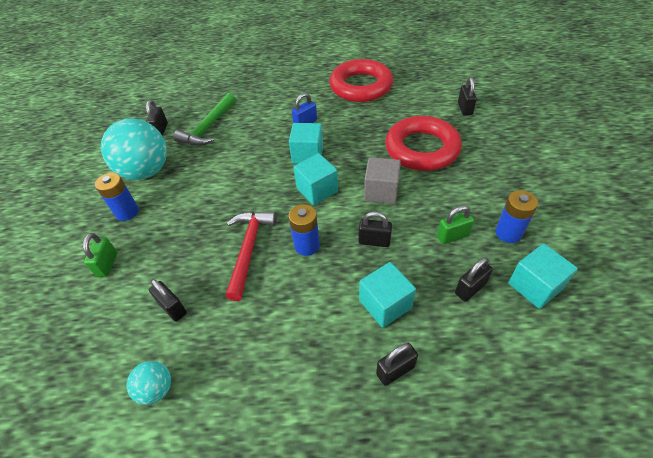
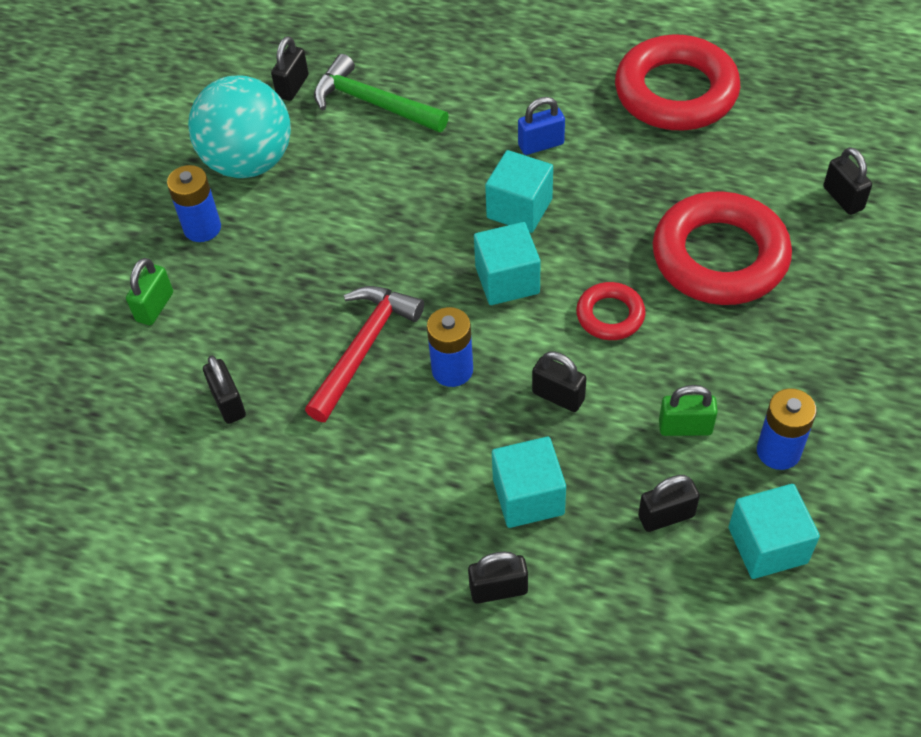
camera: 20 degrees right, 5 degrees up
turquoise ball [127,361,171,405] -> none
green hammer [173,93,236,146] -> green hammer turned 75 degrees clockwise [314,54,449,132]
grey cube [364,157,401,204] -> red ring [576,282,646,340]
black padlock [458,77,477,116] -> black padlock turned 45 degrees counterclockwise [823,147,872,215]

